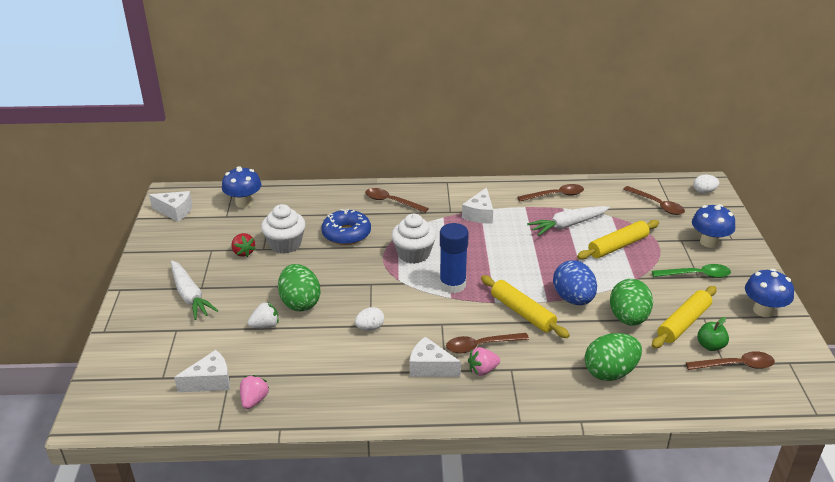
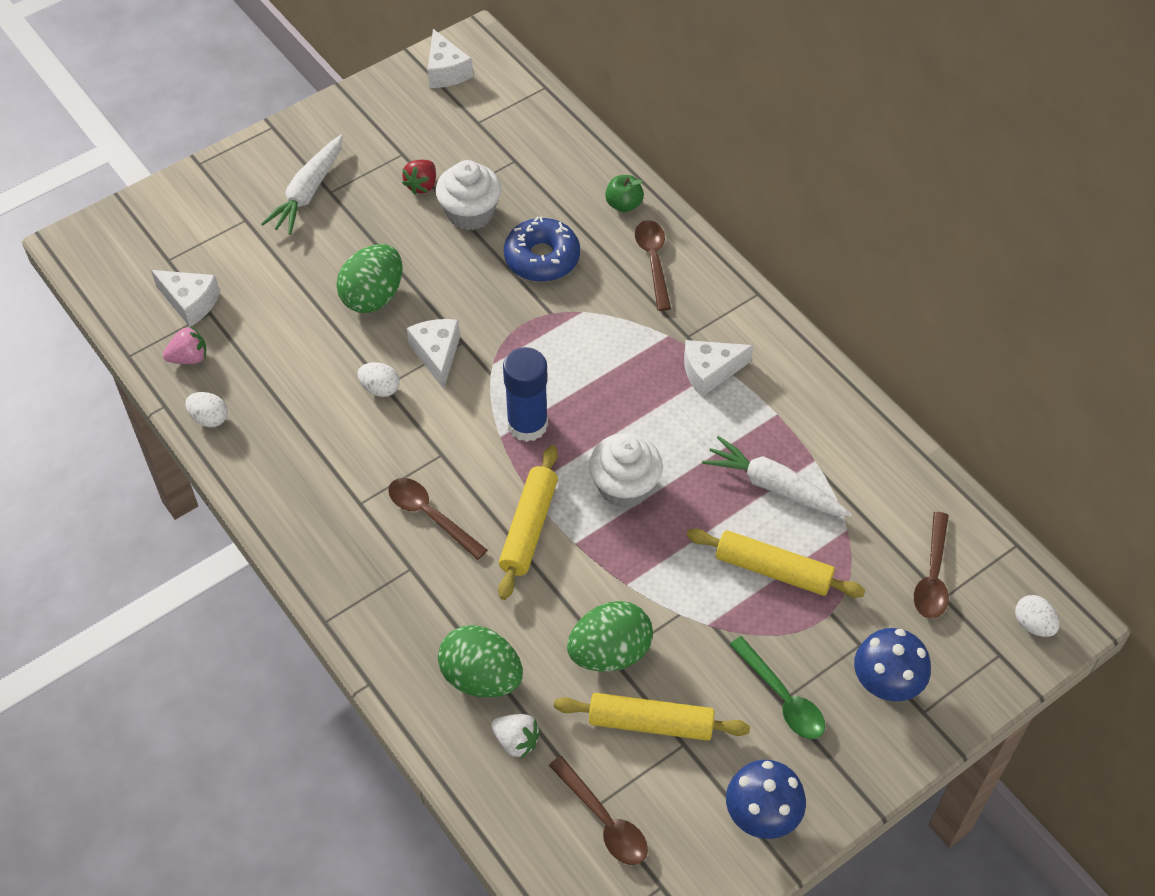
camera: 55 degrees right, 20 degrees up
blue mushroom [222,166,262,208] -> none
white strawberry [248,302,279,328] -> white strawberry moved to [491,714,541,759]
white cupcake [391,214,436,264] -> white cupcake moved to [589,433,663,508]
white cheese [410,337,461,377] -> white cheese moved to [407,319,460,389]
pink strawberry [468,347,500,376] -> none
brown spoon [518,184,584,201] -> none
blue egg [553,260,597,305] -> none
green apple [697,317,729,351] -> green apple moved to [605,175,644,212]
none -> white egg [185,392,228,427]

